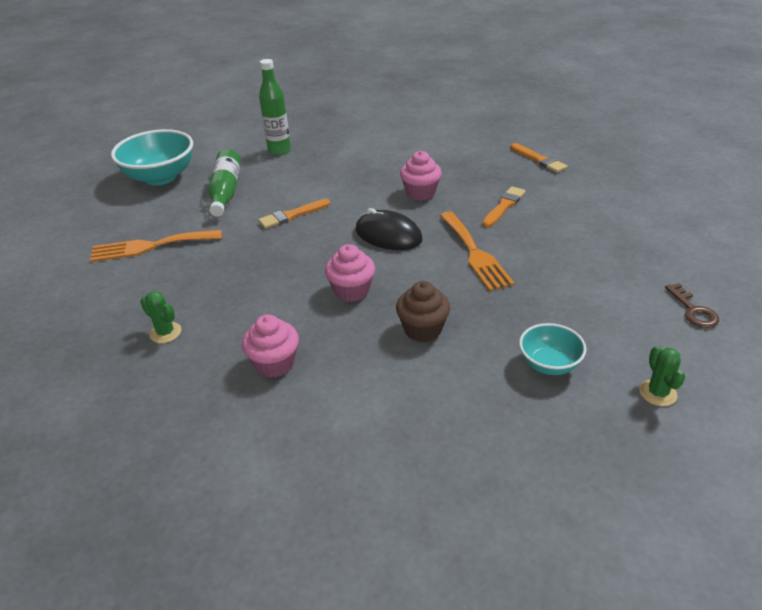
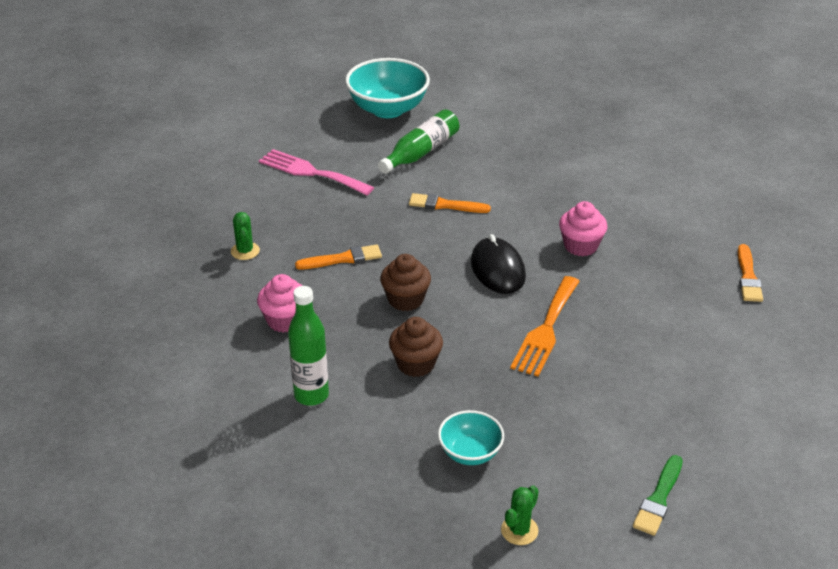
camera: 40 degrees right, 0 degrees up
orange fork [90,230,222,262] -> pink fork [259,149,374,195]
green bottle [259,59,291,155] -> green bottle moved to [288,286,329,406]
pink cupcake [325,244,375,302] -> brown cupcake [380,254,431,311]
orange brush [482,186,526,227] -> orange brush moved to [295,245,382,269]
brown key [665,283,719,328] -> green brush [633,455,683,536]

